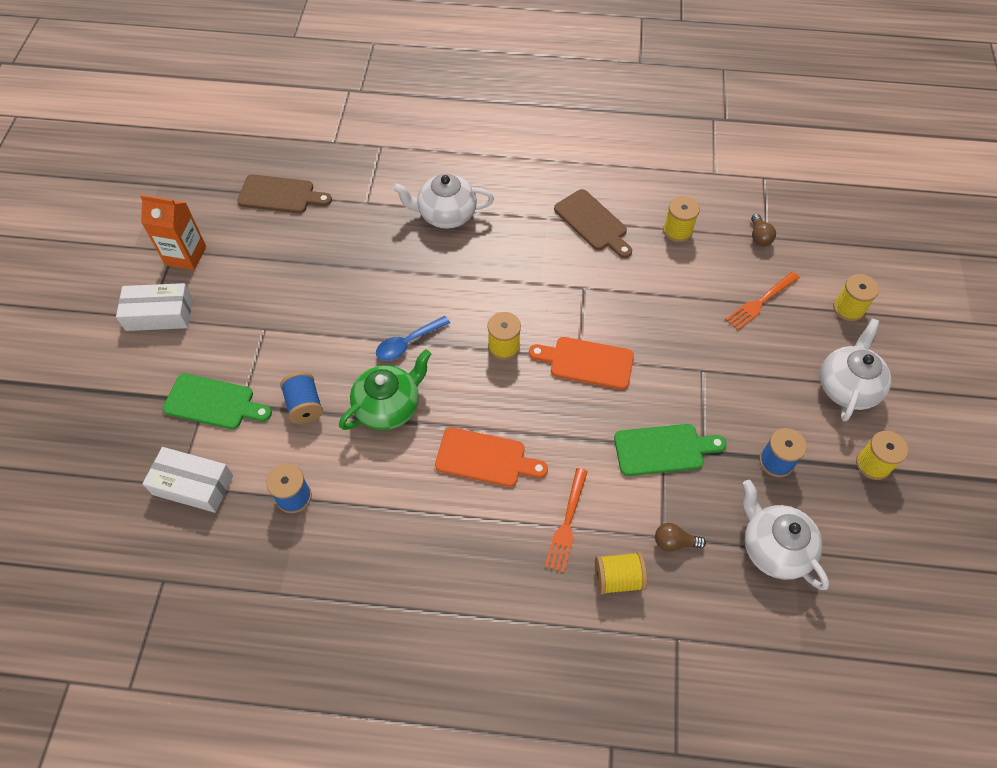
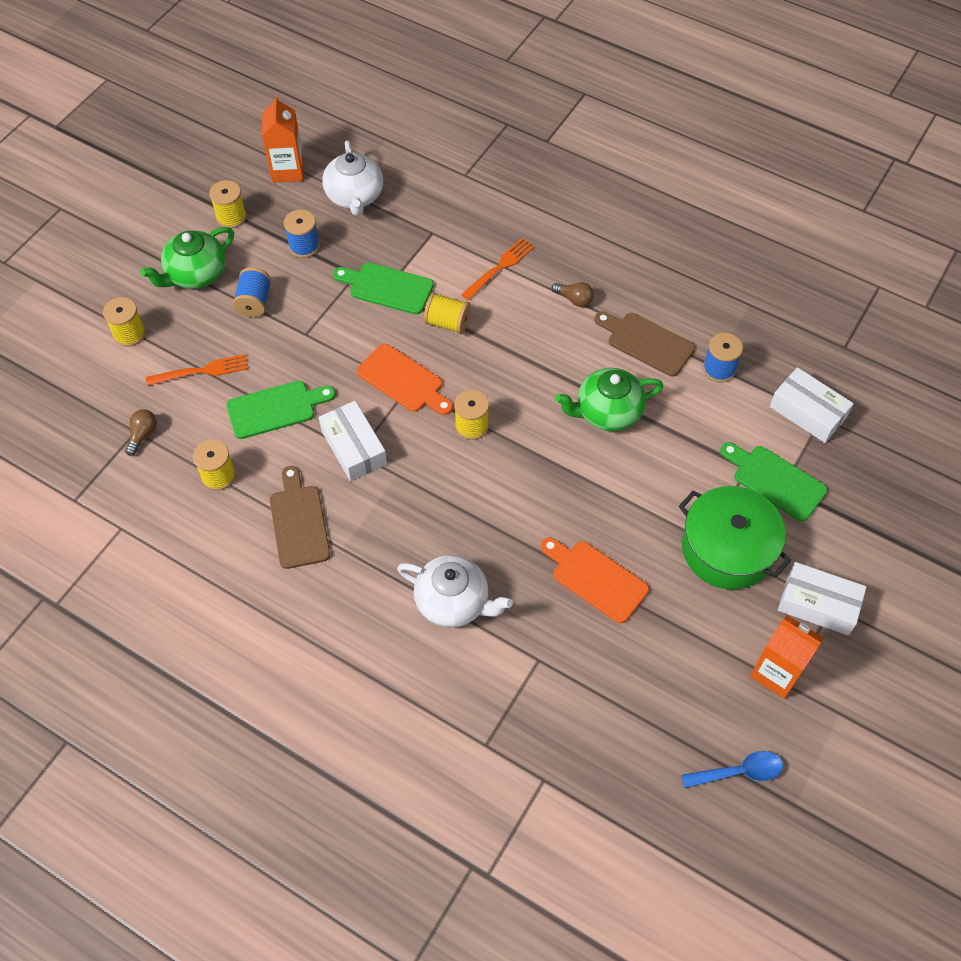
camera: 155 degrees left, 0 degrees up
brown cutting board [237,175,332,213] -> brown cutting board moved to [594,312,695,377]
blue spool [280,372,323,424] -> blue spool moved to [232,267,271,317]
blue spoon [376,316,450,360] -> blue spoon moved to [681,751,783,788]
orange cutting board [435,427,548,487] -> orange cutting board moved to [541,537,649,623]
yellow spool [595,552,647,595] -> yellow spool moved to [424,292,471,334]
brown light bulb [655,523,706,552] -> brown light bulb moved to [552,282,594,307]
white teapot [820,318,892,422] -> green teapot [140,227,234,289]
none -> green cutting board [226,381,336,439]
none -> orange carton [262,95,303,183]
none -> white box [319,401,387,481]
none -> green pot [679,486,791,590]

